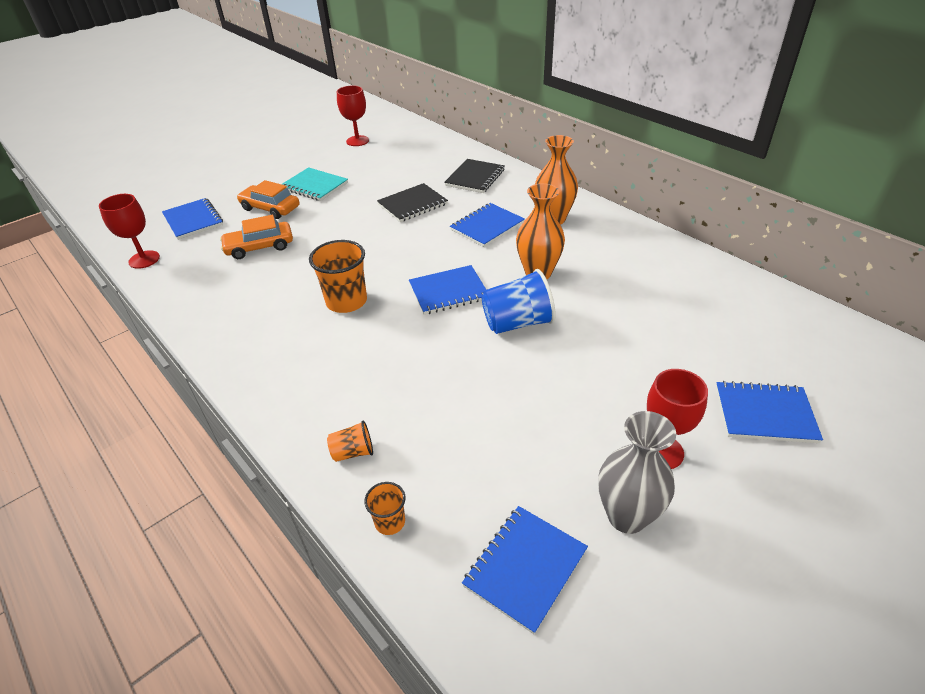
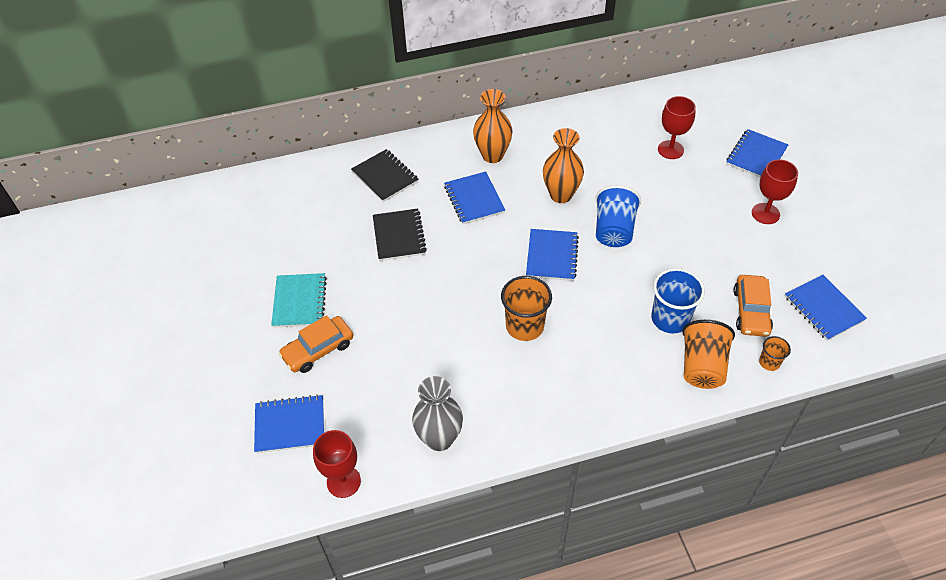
camera: 65 degrees left, 10 degrees up
orange car [220,215,293,259] -> orange car moved to [733,275,773,337]
turquoise notebook [282,167,348,201] -> turquoise notebook turned 60 degrees counterclockwise [271,273,327,328]
orange cup [327,421,373,462] -> orange cup [682,320,735,389], size x1.91
red goblet [337,86,369,146] -> red goblet moved to [658,96,696,159]
grey vase [598,411,676,534] -> grey vase moved to [412,376,463,451]
none -> blue cup [651,268,705,333]

